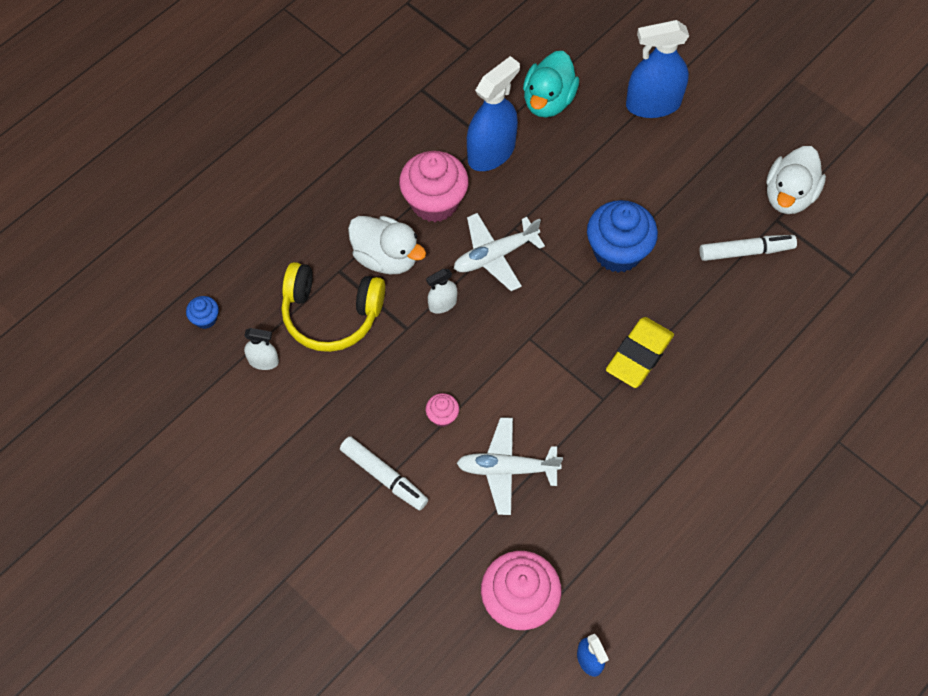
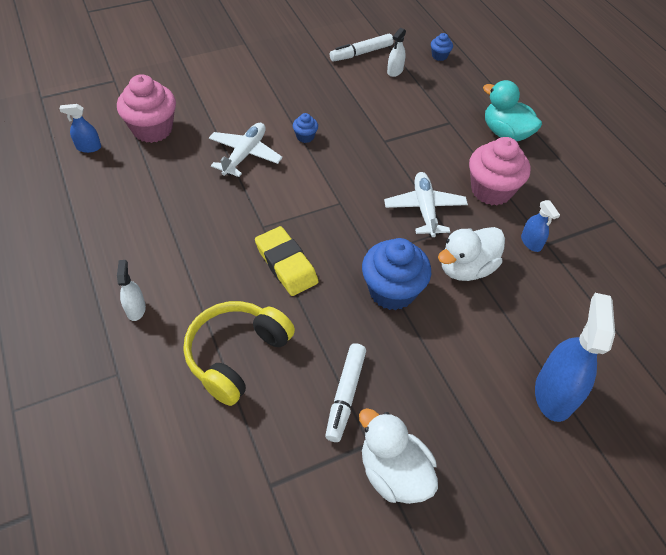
camera: 110 degrees right, 10 degrees down
yellow headphones [281,262,385,352] -> yellow headphones moved to [183,301,295,406]
white marker [340,436,428,510] -> white marker moved to [330,34,394,61]
white duck [348,216,426,274] -> white duck moved to [438,227,505,281]
white spray bottle [426,269,457,314] -> white spray bottle moved to [117,260,146,321]
pink cupcake [426,393,459,427] -> blue cupcake [293,113,318,143]
blue spray bottle [467,56,520,171] -> blue spray bottle [521,200,560,252], size x0.50
turquoise duck [523,51,579,118] -> turquoise duck moved to [483,80,542,141]

